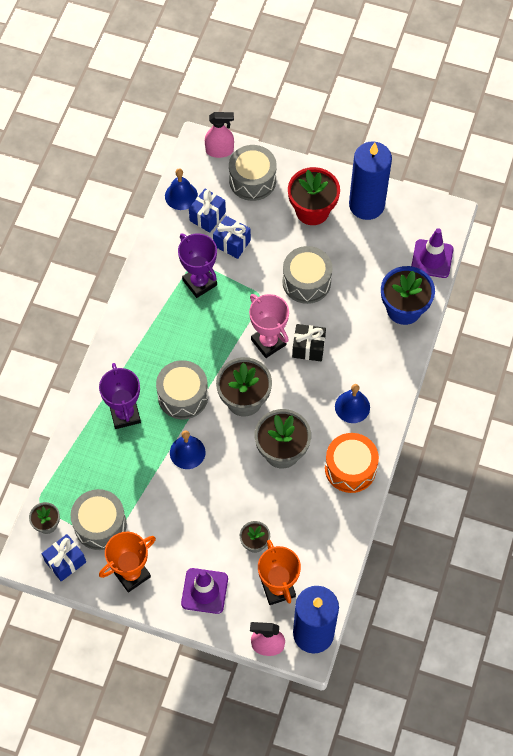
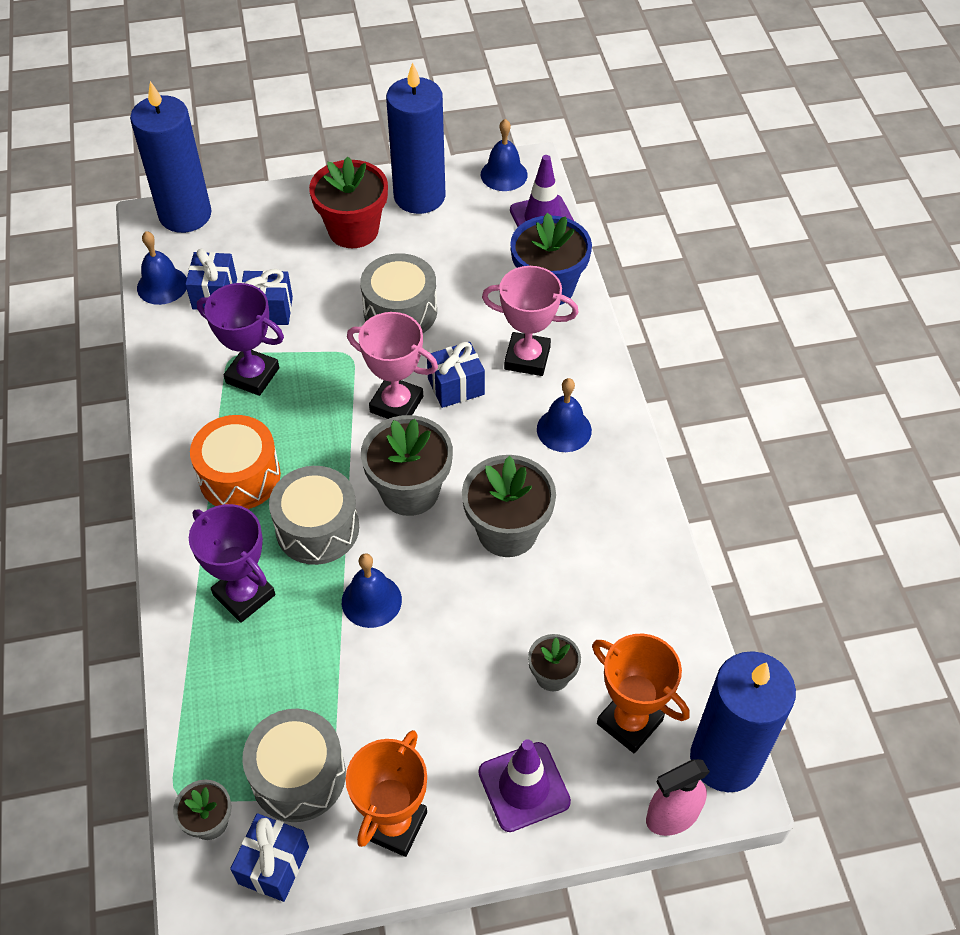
camera: 30 degrees left, 10 degrees down
pink spray bottle [205,112,234,158] -> blue candle [130,81,211,233]
grey drum [229,145,277,201] -> none
black gift [292,324,326,361] -> blue gift [427,342,485,408]
orange drum [325,433,379,493] -> orange drum moved to [190,415,281,509]
none -> blue bell [481,119,528,191]
none -> pink trophy [482,266,579,376]

